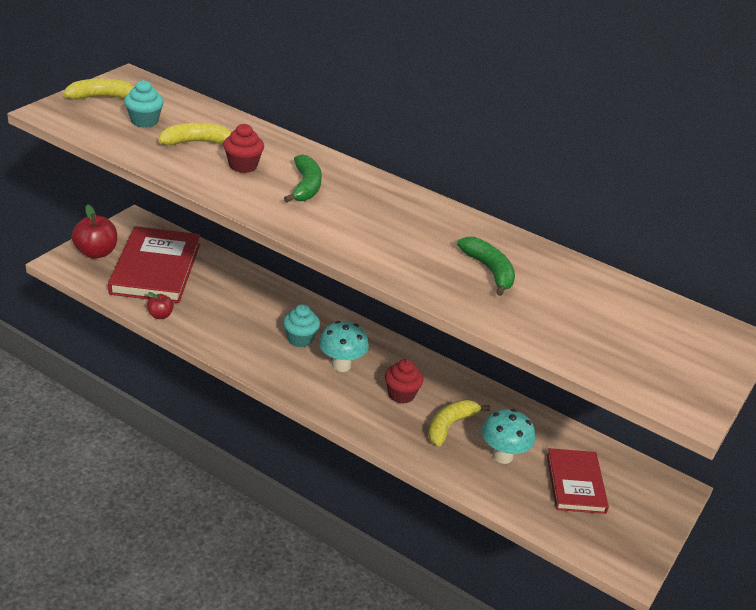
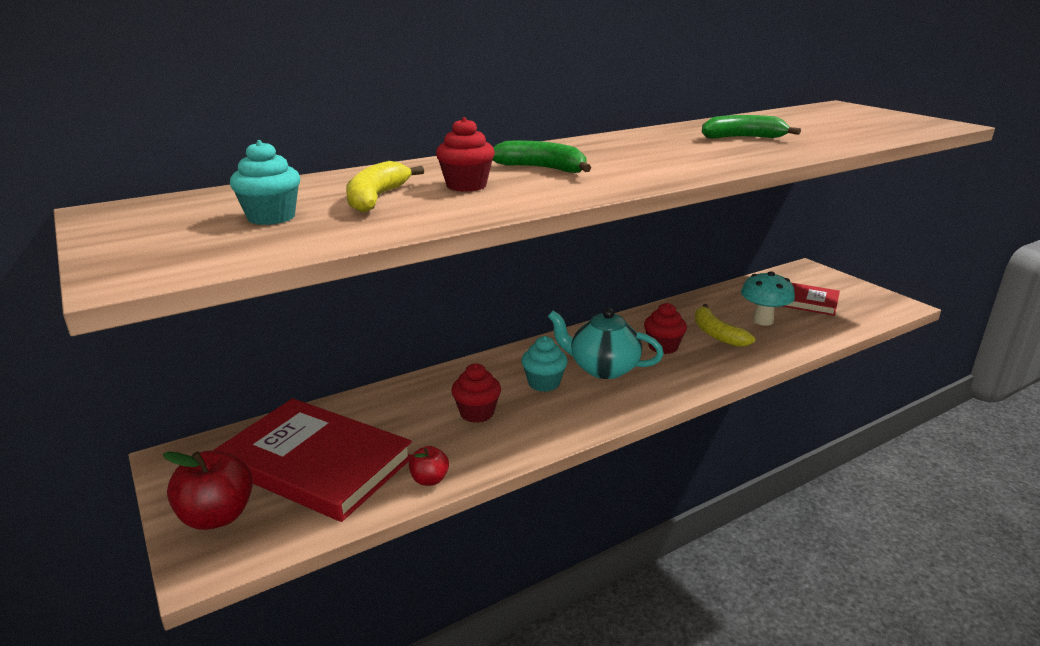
camera: 60 degrees left, 10 degrees down
yellow banana [64,78,134,99] -> none
turquoise mushroom [319,321,369,372] -> turquoise teapot [548,308,664,379]
none -> red cupcake [451,363,501,423]

